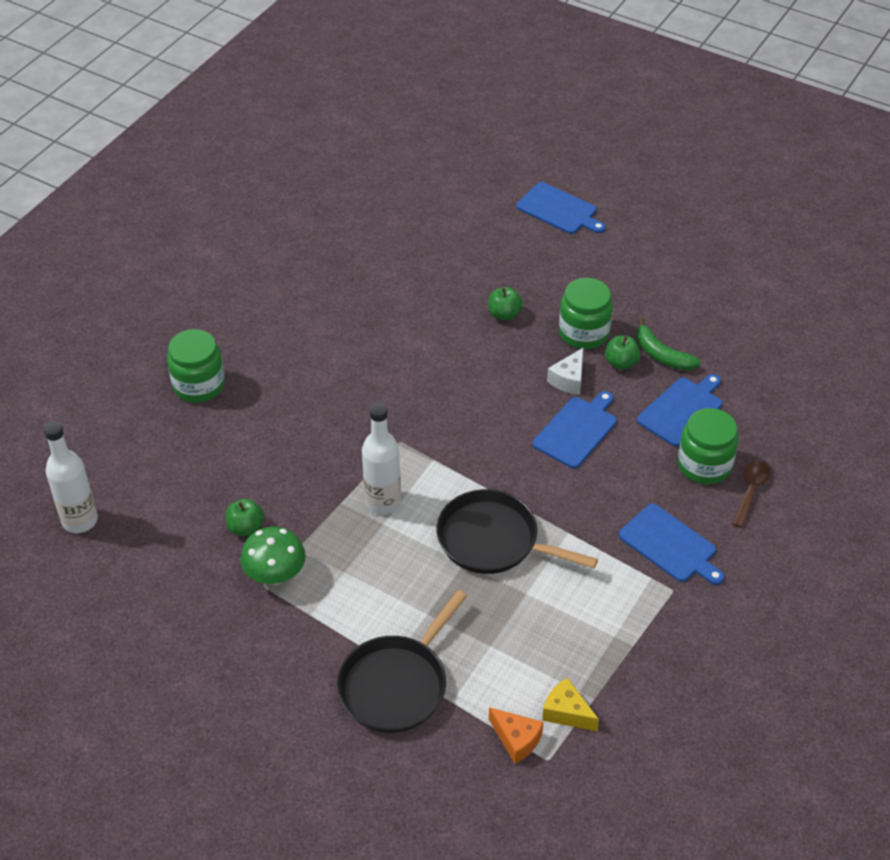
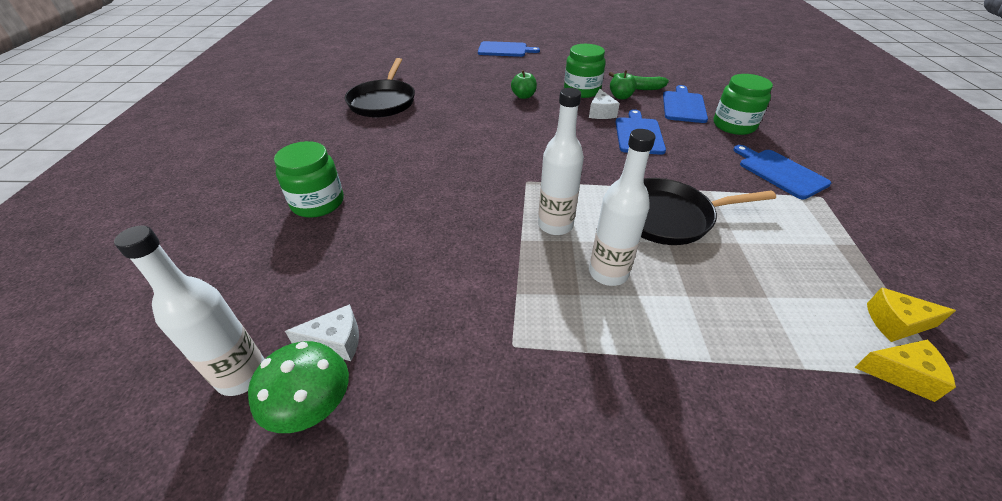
camera: 30 degrees left, 5 degrees down
green apple [225,499,264,536] -> none
green mushroom [240,526,306,585] -> green mushroom moved to [248,341,349,433]
black pan [337,590,467,733] -> black pan moved to [345,58,415,117]
orange cheese [489,707,543,764] -> yellow cheese [854,340,956,402]
blue cutting board [619,504,724,585] -> blue cutting board turned 135 degrees counterclockwise [734,145,831,199]
brown spoon [732,460,770,528] -> none
none -> white cheese [285,304,359,361]
none -> white bottle [589,129,655,286]

